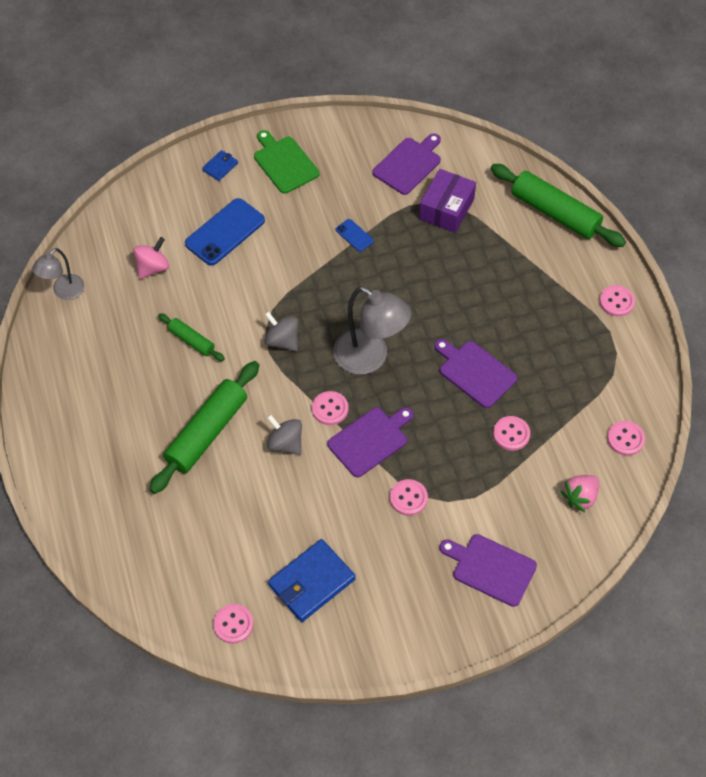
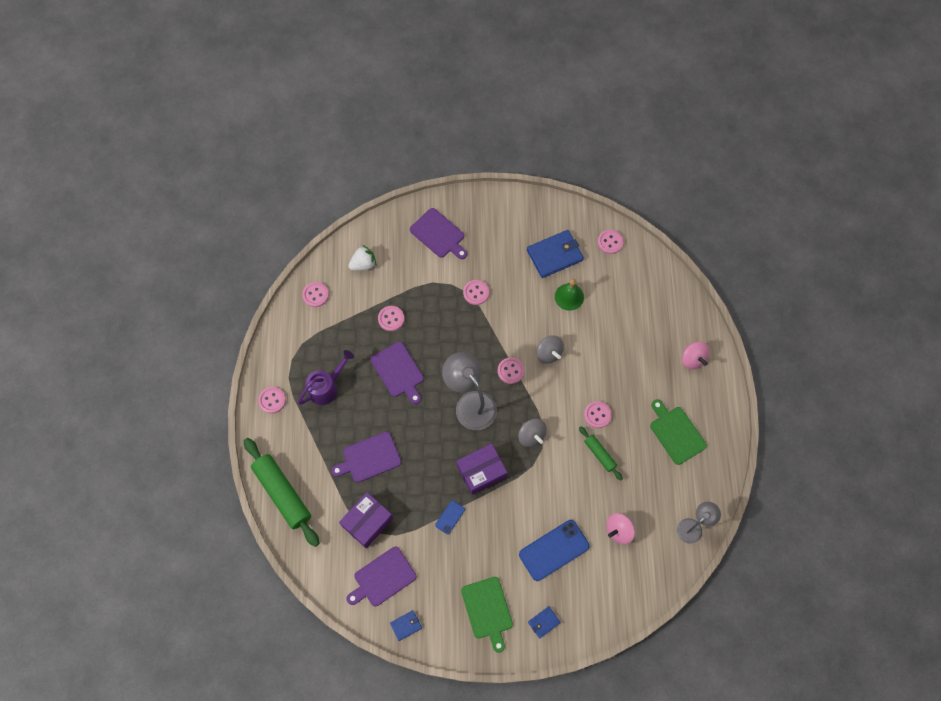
camera: 165 degrees left, 10 degrees up
green rolling pin [149,361,259,494] -> none
purple cutting board [327,407,414,477] -> purple cutting board moved to [331,432,401,483]
blue phone [336,219,374,252] -> blue phone turned 60 degrees clockwise [435,500,465,534]
pink strawberry [560,475,599,512] -> white strawberry [348,245,376,271]
none -> purple watering can [298,350,354,405]
none -> blue wallet [390,610,422,641]
none -> purple box [457,443,507,495]
none -> green bell [555,279,584,311]
none -> pink button [584,401,612,428]
none -> green cutting board [650,399,707,465]
none -> pink spinning top [682,341,710,369]

